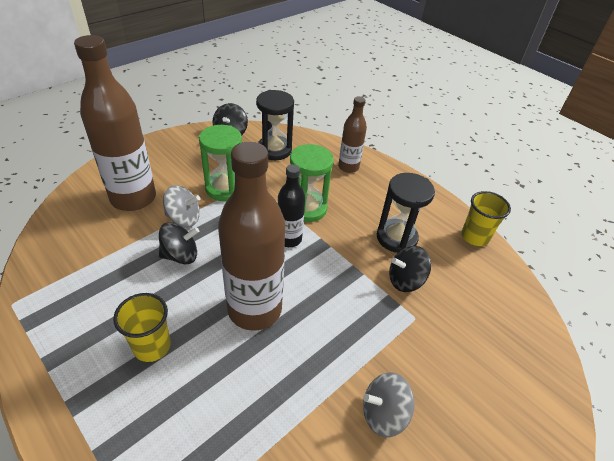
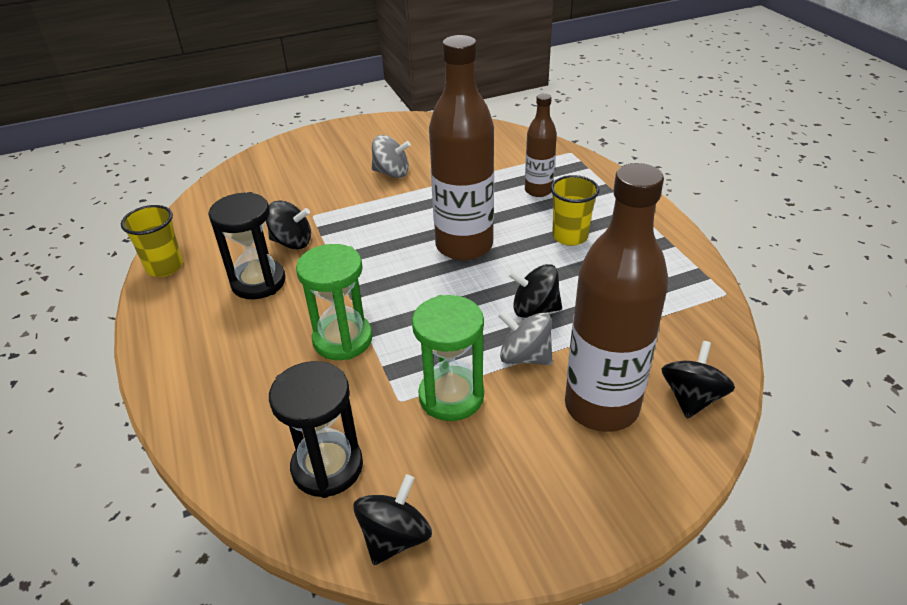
camera: 155 degrees left, 5 degrees down
black bottle [278,164,305,247] -> none
brown bottle [338,96,367,173] -> brown bottle moved to [525,93,557,197]
none -> black spinning top [661,341,735,419]

